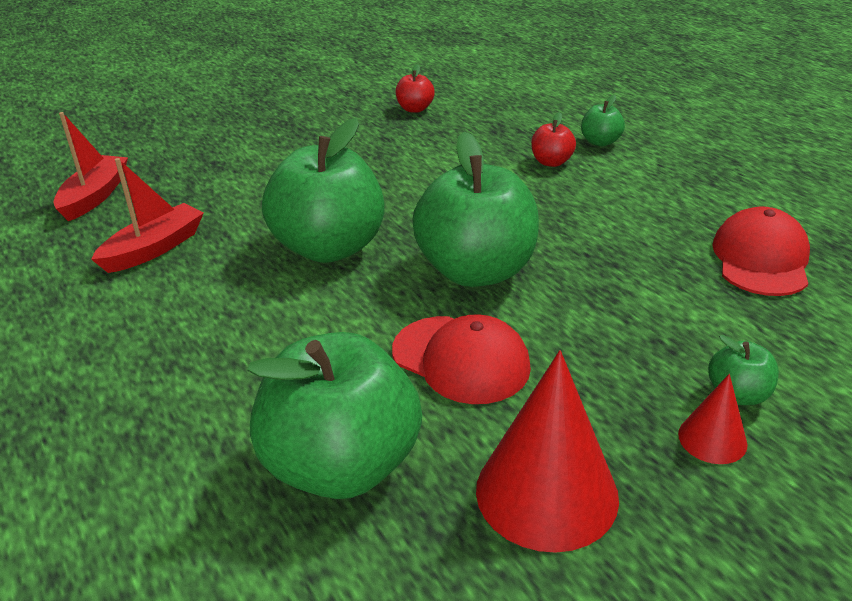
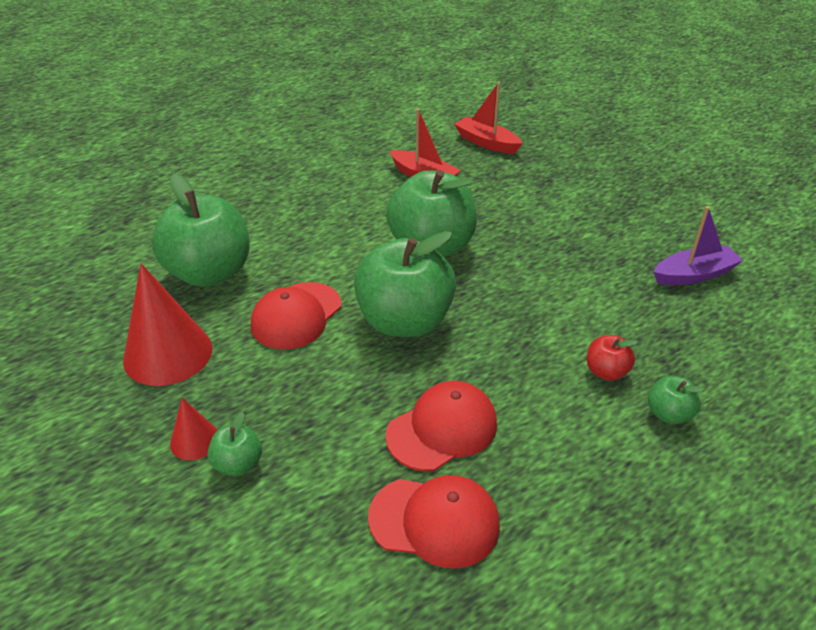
camera: 85 degrees right, 5 degrees up
red boat [53,112,128,221] -> red boat turned 150 degrees counterclockwise [454,82,523,154]
red apple [396,64,435,113] -> purple boat [653,206,743,285]
none -> red cap [386,381,497,471]

